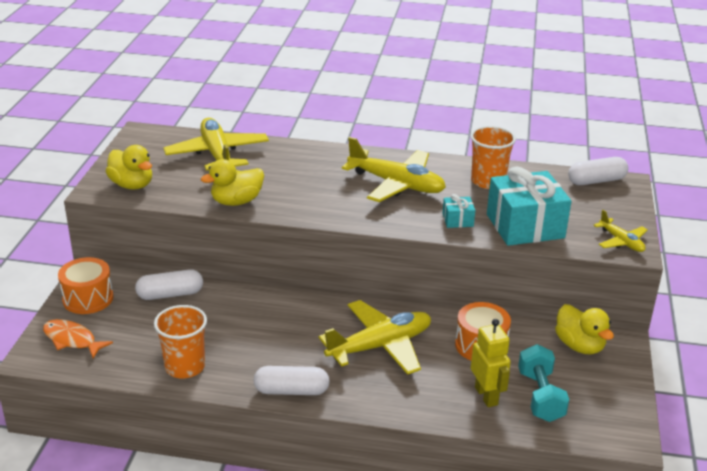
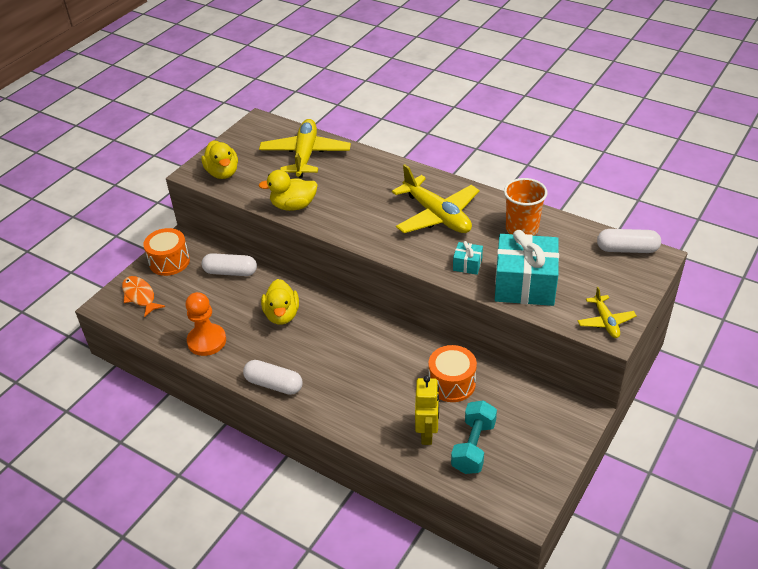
camera: 25 degrees right, 10 degrees up
orange cup [154,305,207,378] -> orange pawn [185,292,226,356]
yellow plane [319,300,431,375] -> none
yellow duck [555,304,614,355] -> yellow duck moved to [261,279,299,325]

